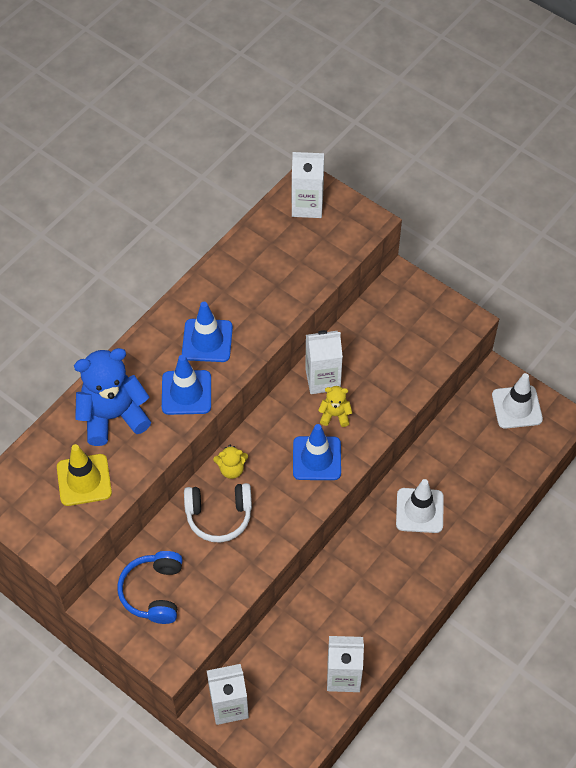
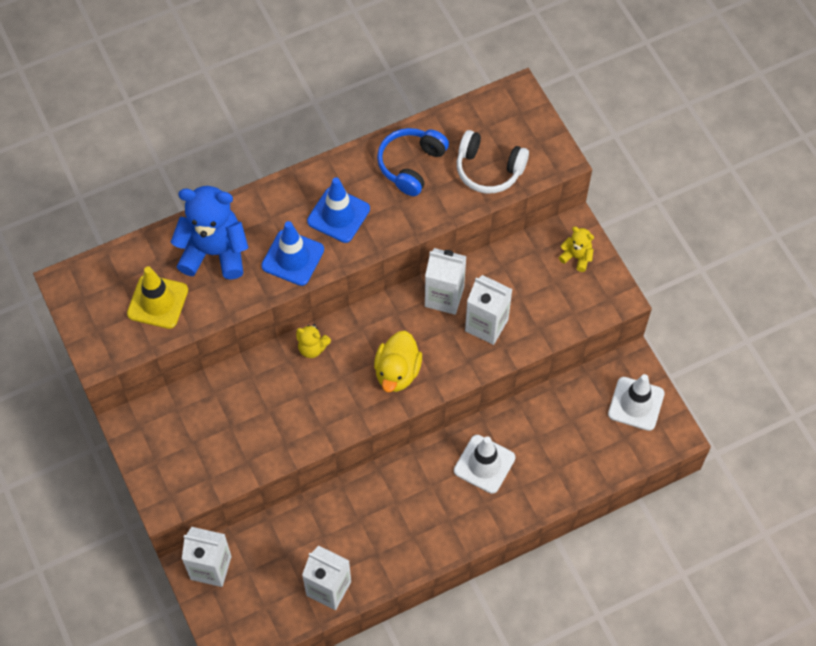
camera: 25 degrees right, 5 degrees up
blue headphones [118,551,183,624] -> blue headphones moved to [377,128,449,196]
white headphones [184,483,252,542] -> white headphones moved to [457,130,529,193]
white carton [292,152,324,218] -> white carton moved to [465,275,513,345]
blue traffic cone [293,424,341,480] -> yellow duck [374,331,422,392]
yellow teddy bear [318,386,352,427] -> yellow teddy bear moved to [559,227,594,272]

